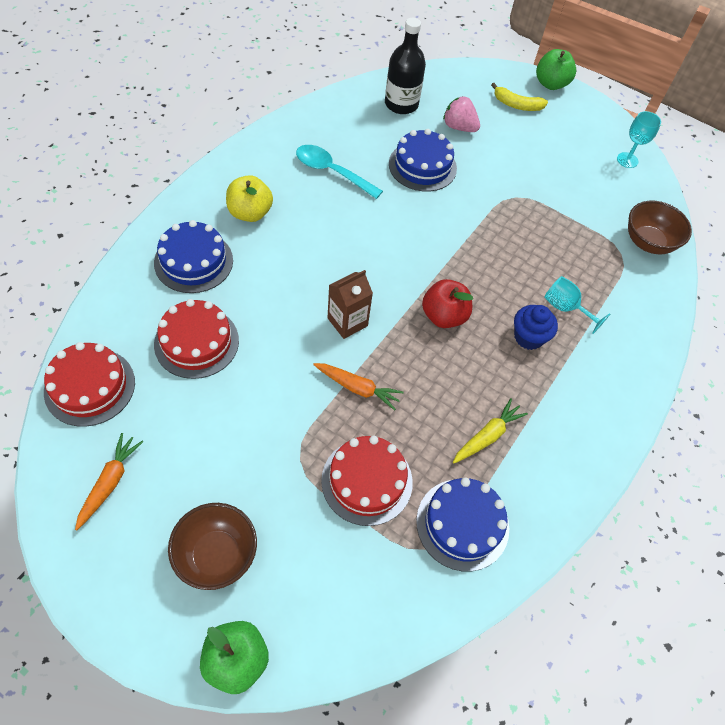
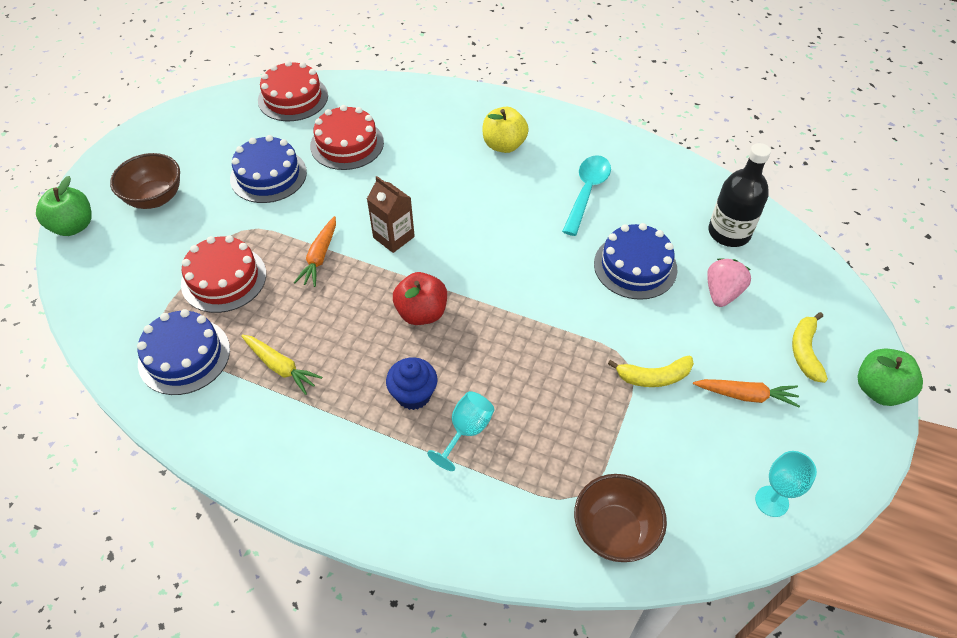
camera: 85 degrees right, 5 degrees down
orange carrot [75,433,143,530] -> orange carrot moved to [693,379,800,407]
blue cake [154,220,233,293] -> blue cake moved to [230,135,307,203]
none -> yellow banana [608,355,694,387]

